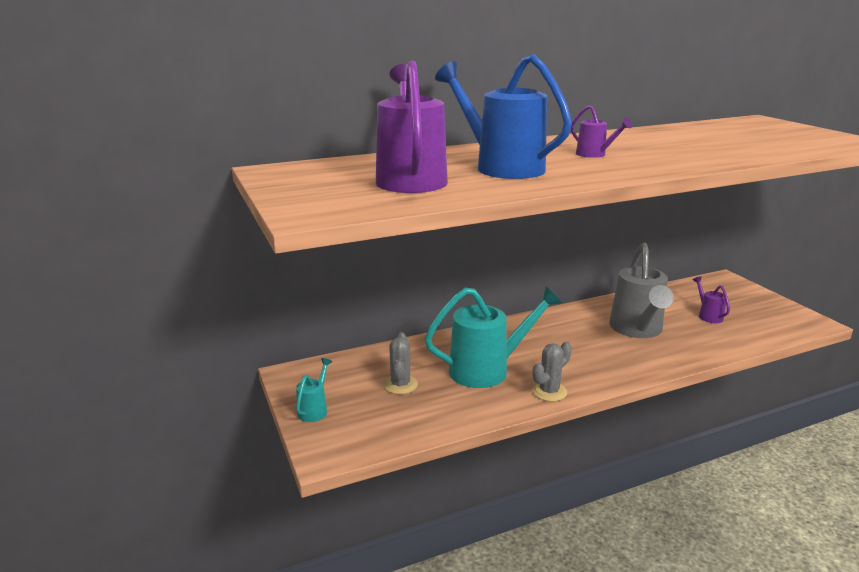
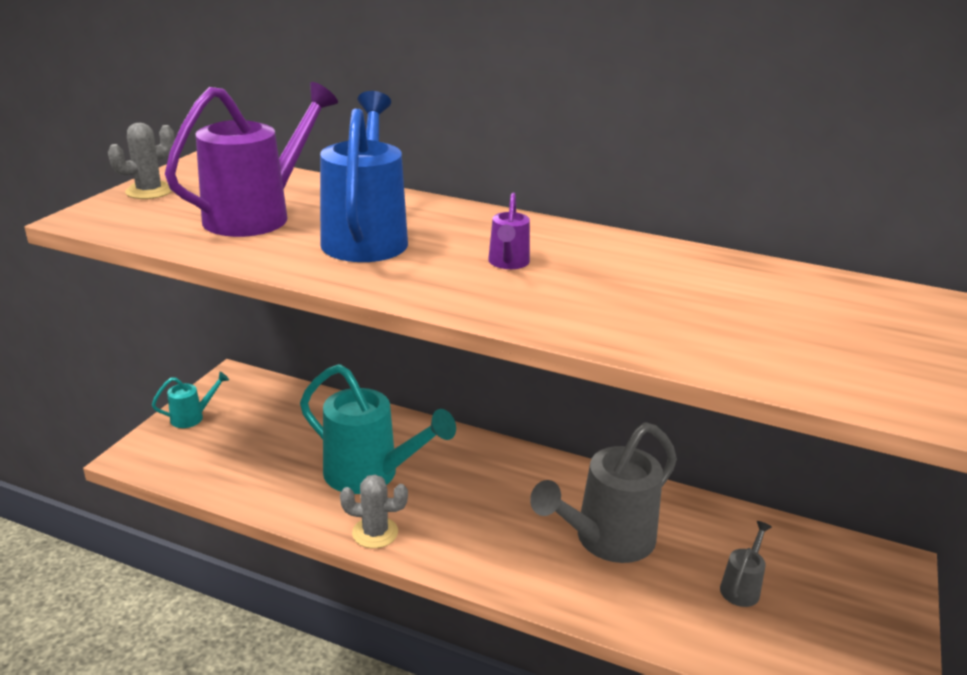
camera: 45 degrees right, 5 degrees up
grey cactus [383,332,418,394] -> grey cactus moved to [108,123,175,199]
purple watering can [693,276,730,323] -> grey watering can [720,521,772,607]

